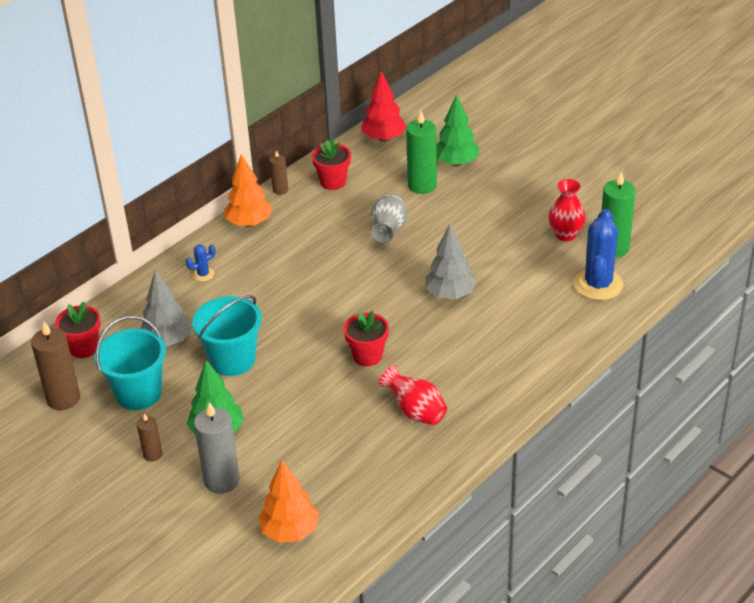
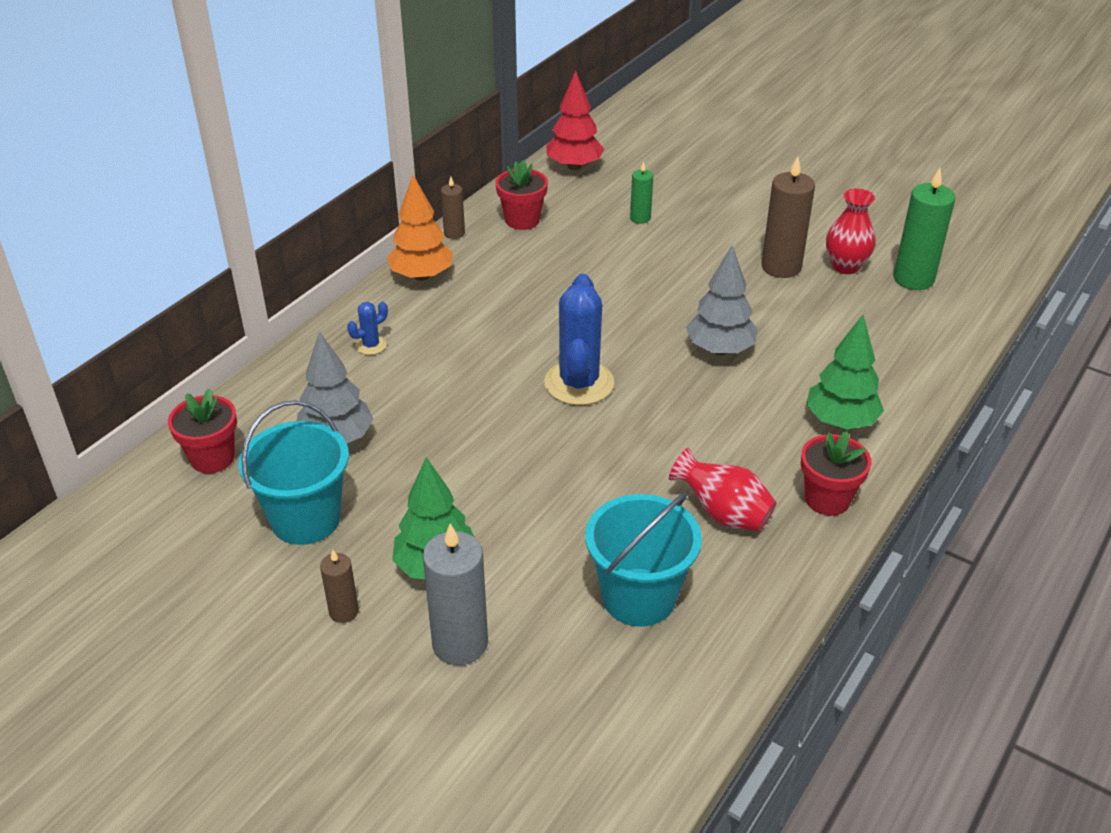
camera: 10 degrees left, 0 degrees up
brown candle [31,322,80,410] -> brown candle moved to [761,156,815,278]
turquoise bucket [192,295,262,376] -> turquoise bucket moved to [585,493,702,627]
orange tree [258,460,319,543] -> none
red flower pot [344,311,389,366] -> red flower pot moved to [801,431,871,516]
grey vase [371,194,407,243] -> none
green candle [406,111,437,194] -> green candle [630,161,653,224], size x0.54
green tree [436,94,479,167] -> green tree moved to [806,315,884,429]
blue cactus [574,209,623,300] -> blue cactus moved to [544,274,614,405]

